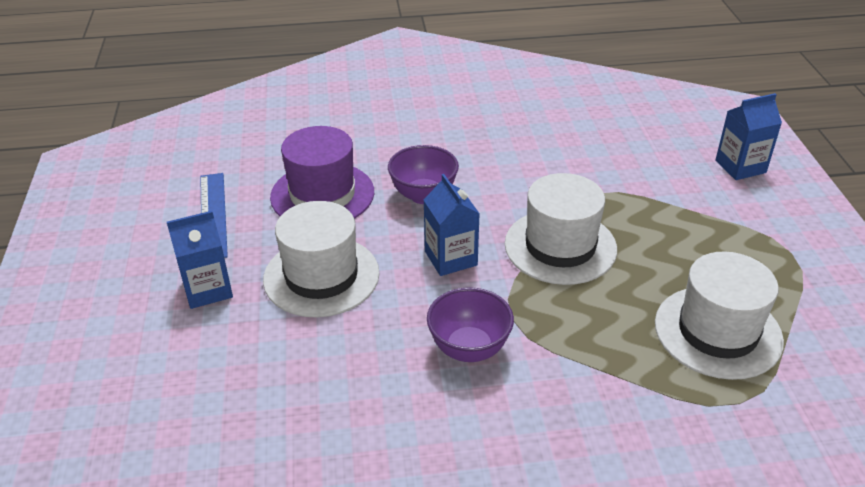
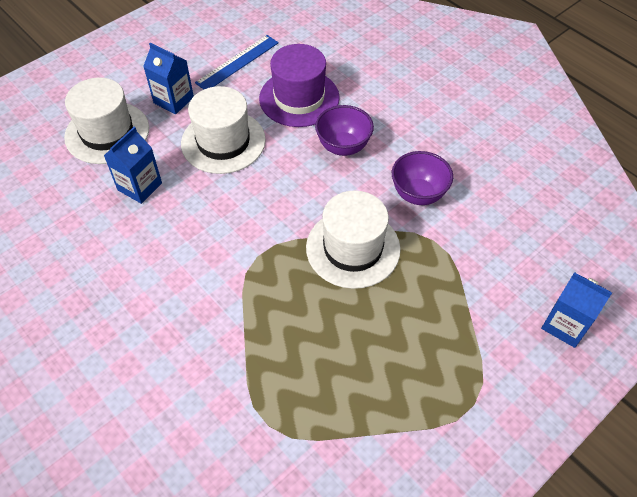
camera: 55 degrees right, 15 degrees up
blue carton [424,174,480,276] -> blue carton moved to [104,127,162,204]
purple bowl [427,287,514,362] -> purple bowl moved to [392,151,453,205]
white hat [655,251,784,380] -> white hat moved to [64,77,149,164]

